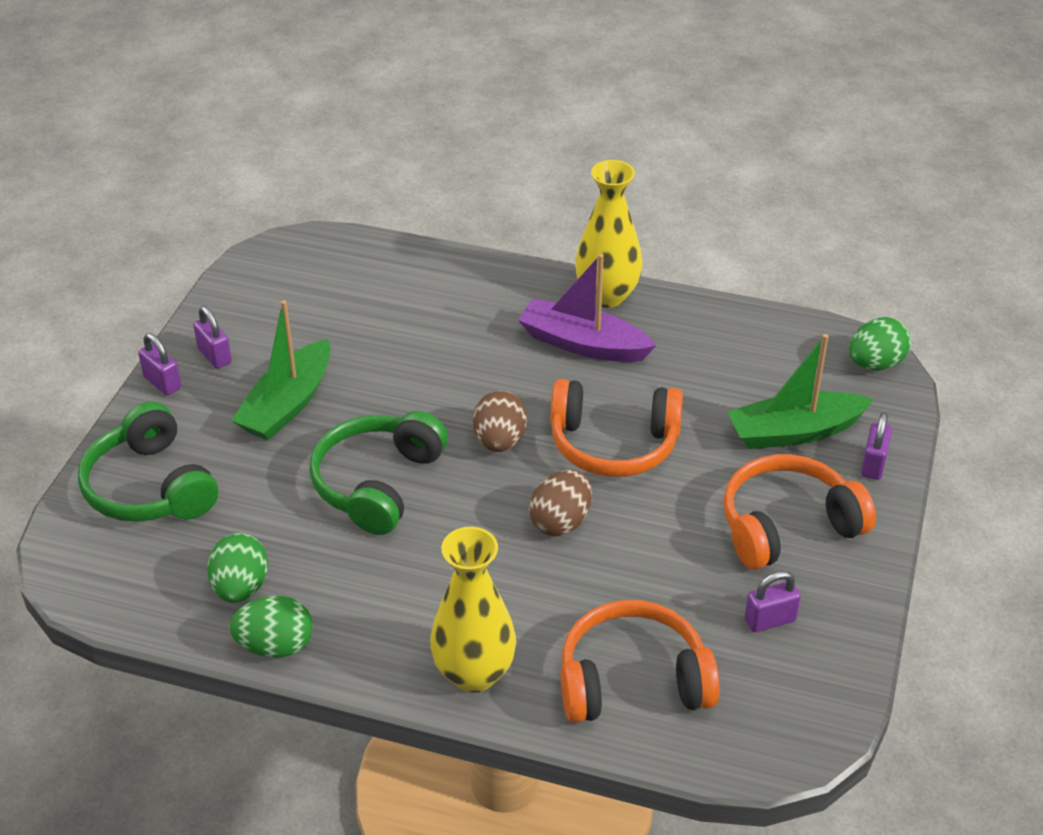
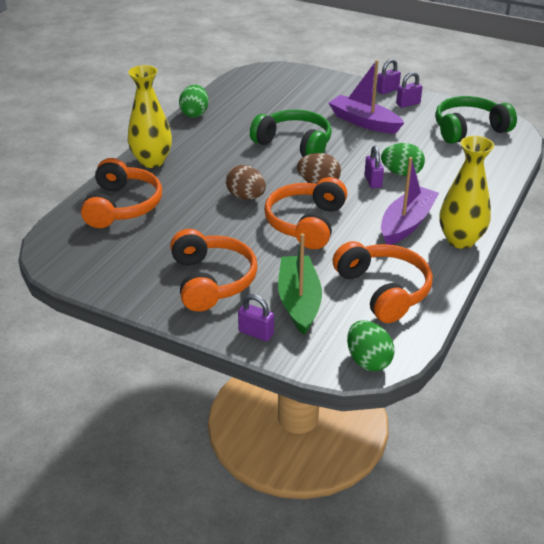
camera: 100 degrees right, 5 degrees down
green headphones [78,402,218,522] -> green headphones moved to [435,96,517,144]
green egg [207,533,268,603] -> green egg moved to [381,143,425,176]
green boat [231,300,331,440] -> purple boat [328,60,404,134]
purple padlock [745,571,801,632] -> purple padlock moved to [365,146,384,188]
none -> orange headphones [333,241,433,323]

